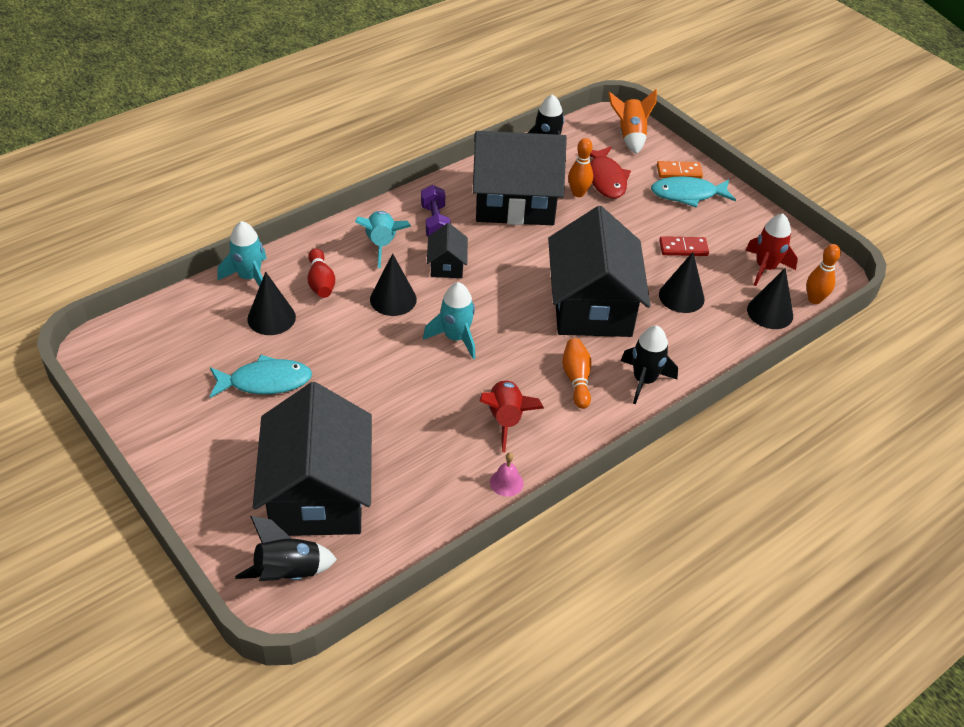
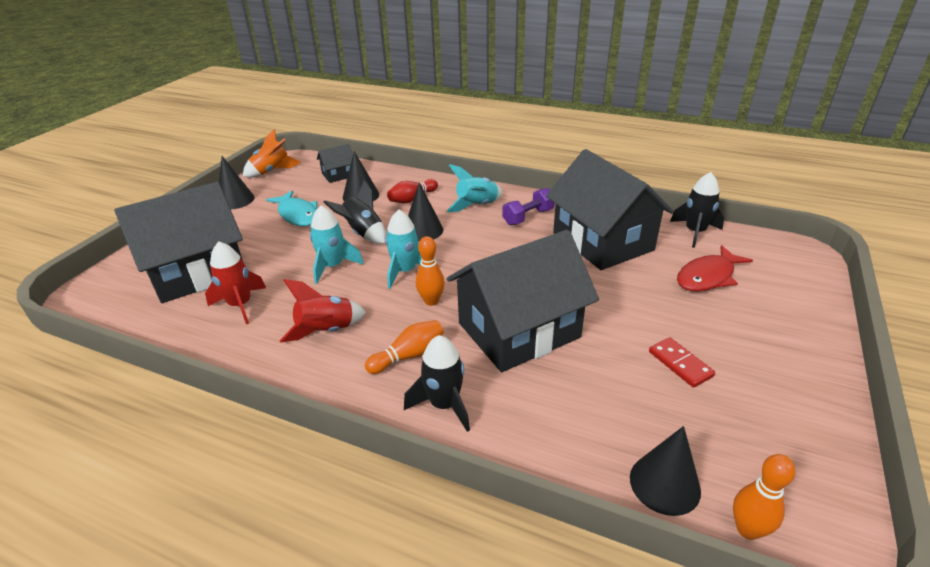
camera: 65 degrees right, 10 degrees down
turquoise rocket [217,221,267,287] -> turquoise rocket moved to [310,205,364,284]
black rocket [235,516,337,581] -> black rocket moved to [324,180,386,244]
black house [427,223,468,278] -> black house moved to [317,144,353,183]
pink bell [490,453,524,497] -> none
orange bowling pin [568,138,593,197] -> orange bowling pin moved to [416,236,445,306]
orange rocket [608,89,657,154] -> orange rocket moved to [243,129,301,178]
turquoise fish [651,176,736,208] -> none
orange domino [657,161,703,179] -> none
black cone [659,252,704,313] -> black cone moved to [219,156,255,209]
red rocket [745,214,798,286] -> red rocket moved to [205,241,266,324]

